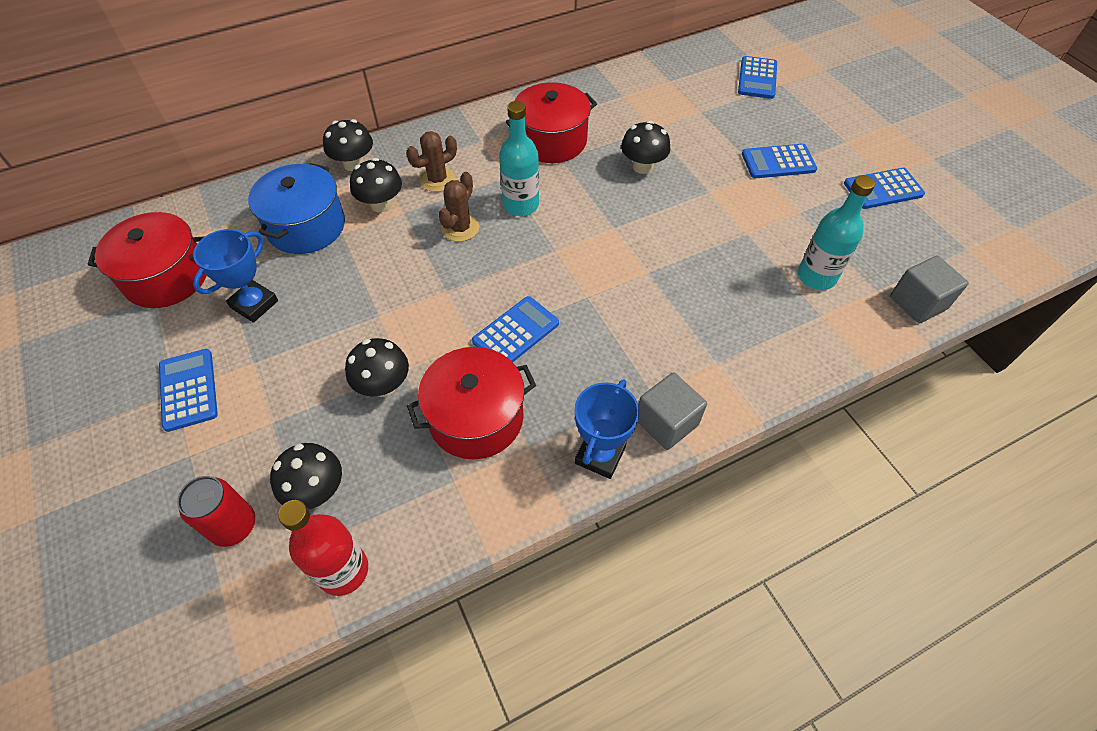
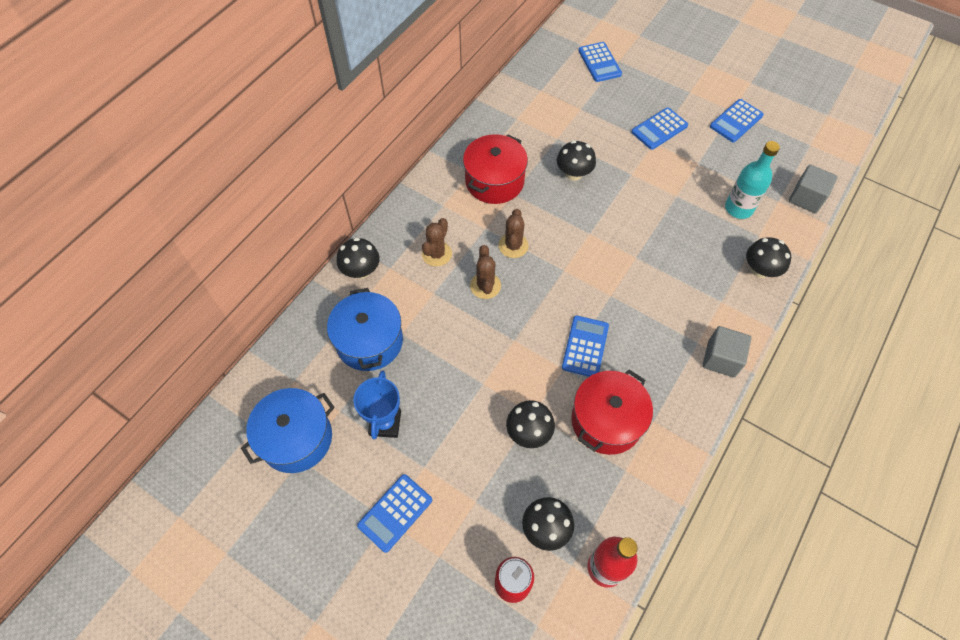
camera: 30 degrees left, 5 degrees up
red pot [88,212,207,308] -> blue pot [241,388,335,473]
blue calculator [159,349,218,432] -> blue calculator turned 90 degrees counterclockwise [357,474,432,553]
black mushroom [350,158,402,212] -> black mushroom moved to [746,237,791,278]
turquoise bottle [499,101,539,216] -> brown cactus [499,209,529,258]
blue trophy [575,379,640,479] -> none

